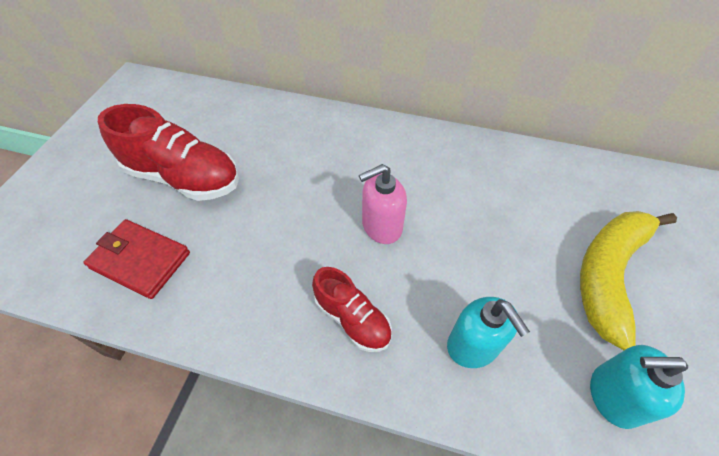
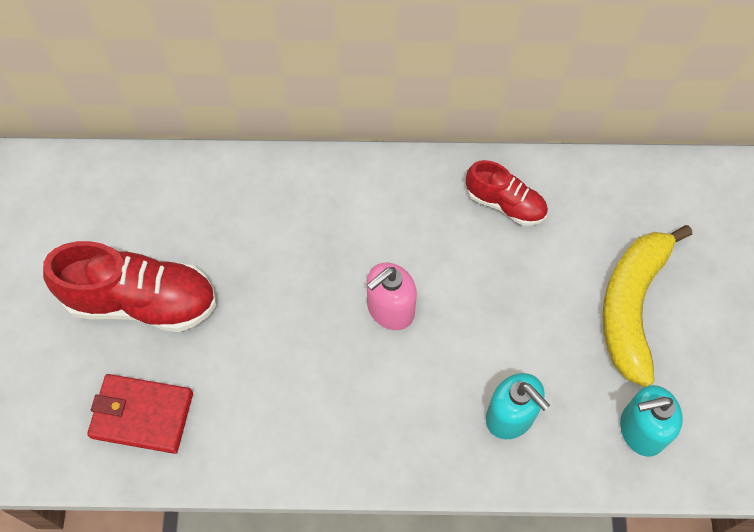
camera: 15 degrees left, 10 degrees up
red shoe [312,267,392,352] -> red shoe moved to [466,160,548,226]

